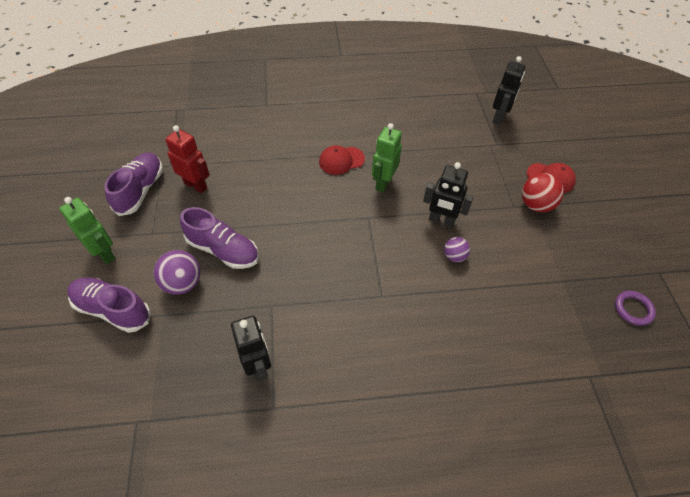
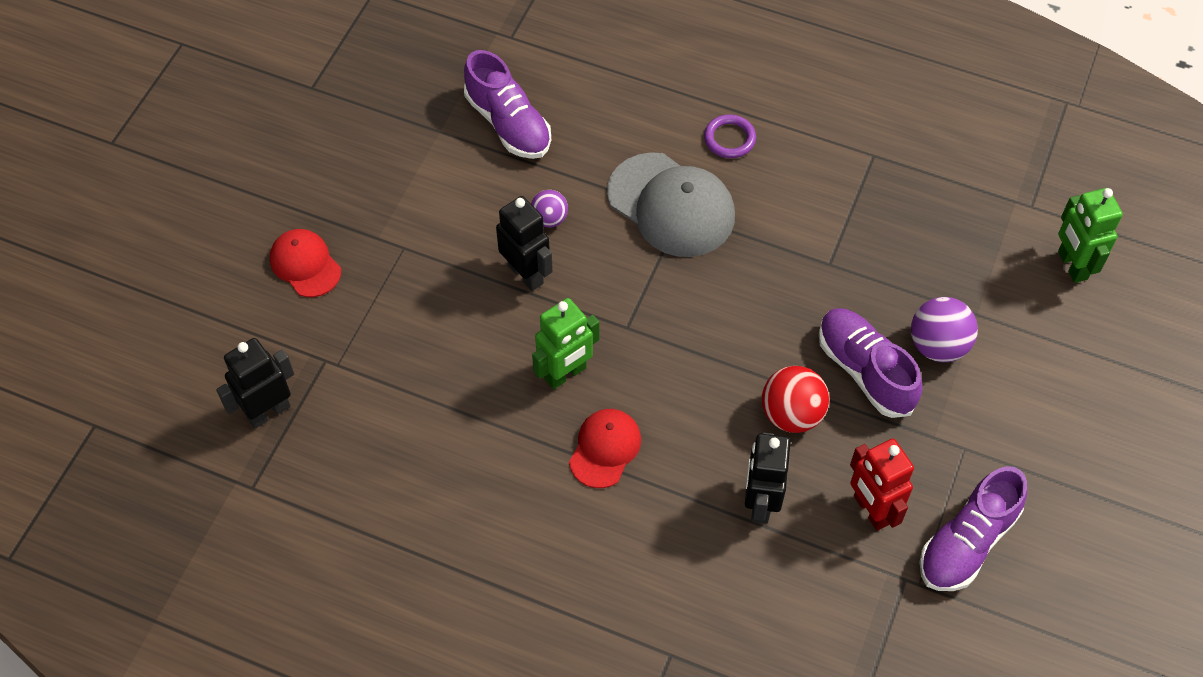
camera: 150 degrees left, 5 degrees up
green robot [59,197,116,264] -> green robot moved to [1058,188,1123,283]
purple shoe [67,277,151,333] -> purple shoe moved to [464,50,551,159]
black robot [231,316,271,382] -> black robot moved to [745,433,791,523]
red cap [319,145,365,175] -> red cap turned 75 degrees counterclockwise [569,409,641,488]
red ball [522,173,564,212] -> red ball moved to [762,366,829,433]
purple ring [615,291,656,326] -> purple ring moved to [704,114,756,158]
none -> grey cap [607,152,735,257]

